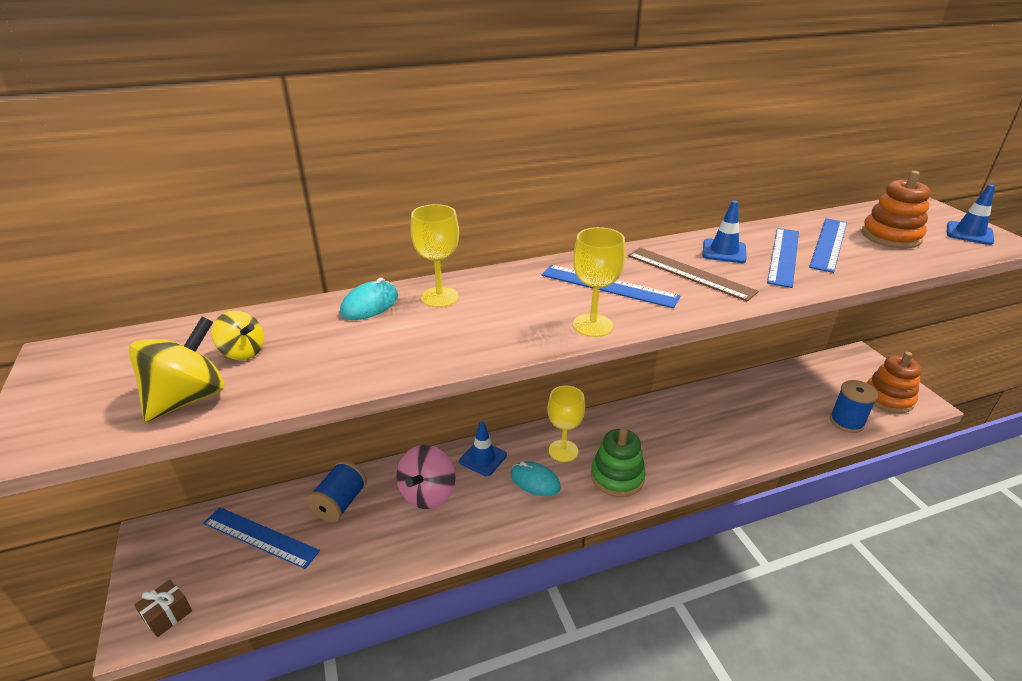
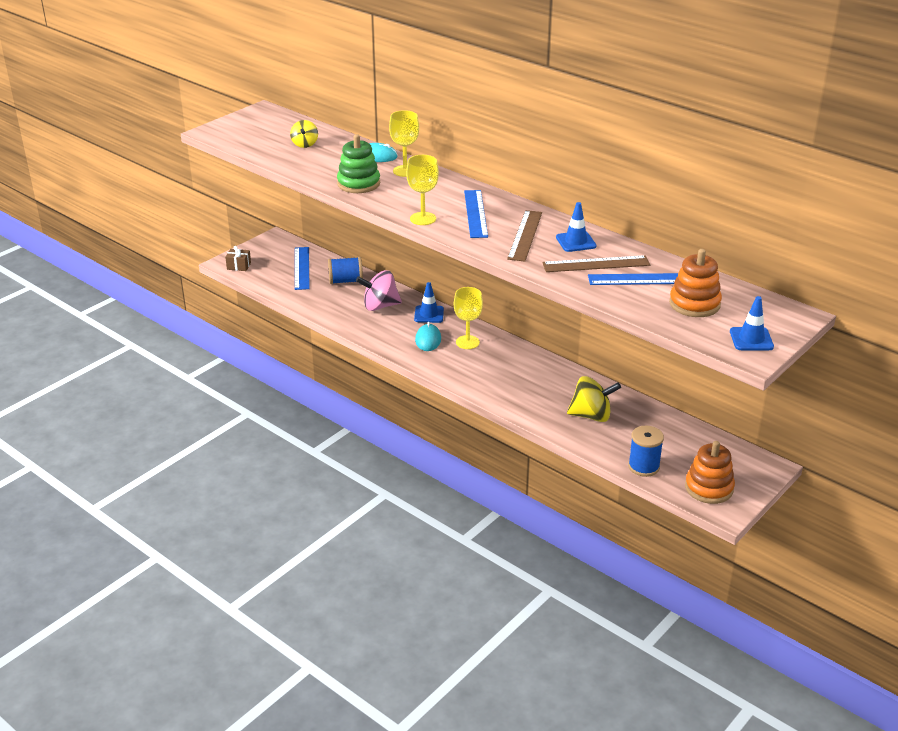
camera: 60 degrees right, 0 degrees up
yellow spinning top [128,317,225,422] -> yellow spinning top moved to [567,376,621,422]
green stacking toy [591,427,646,497] -> green stacking toy moved to [337,134,380,193]
blue ruler [767,228,799,288] -> brown ruler [542,255,650,272]

